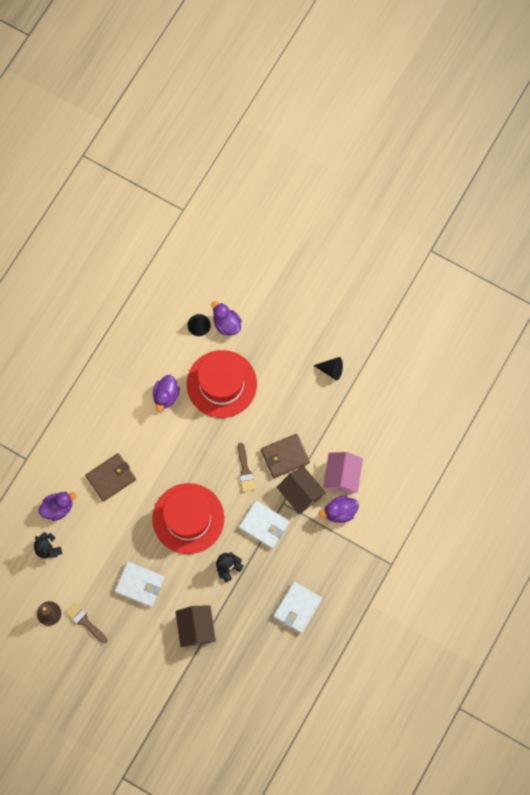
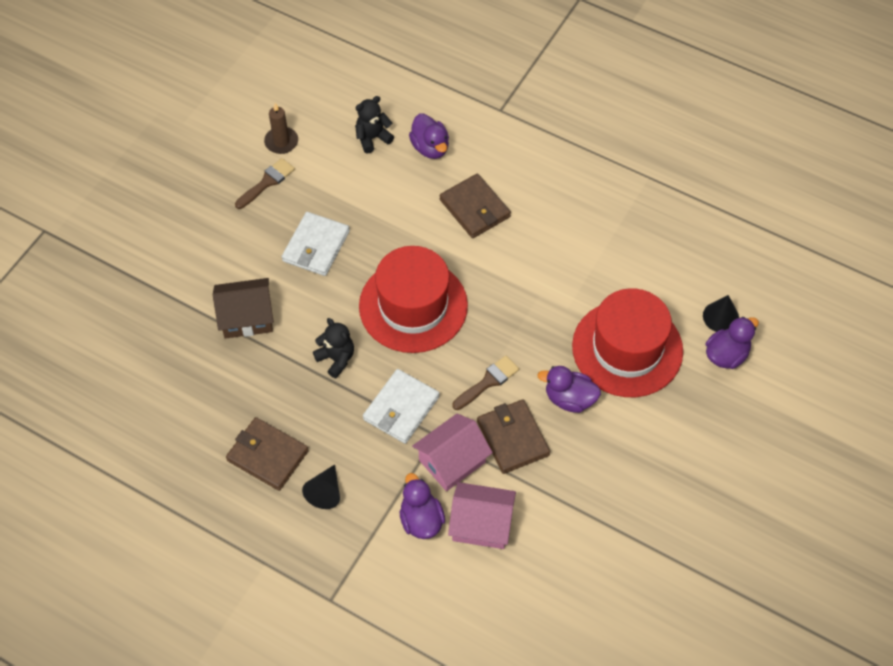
camera: 90 degrees right, 15 degrees down
purple duck [153,375,180,411] -> purple duck moved to [537,366,601,413]
brown brush [238,443,256,492] -> brown brush turned 150 degrees clockwise [452,356,519,410]
white wallet [274,582,322,633] -> brown wallet [226,417,309,491]
brown house [277,466,326,514] -> pink house [412,413,493,491]
black cone [313,357,343,380] -> black cone moved to [302,464,340,509]

